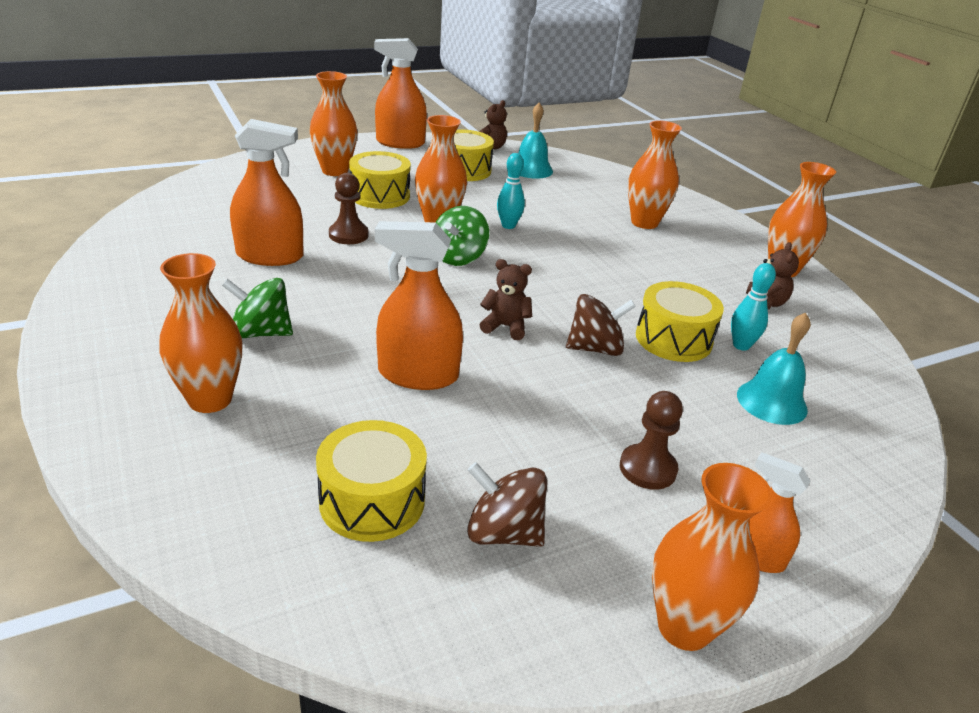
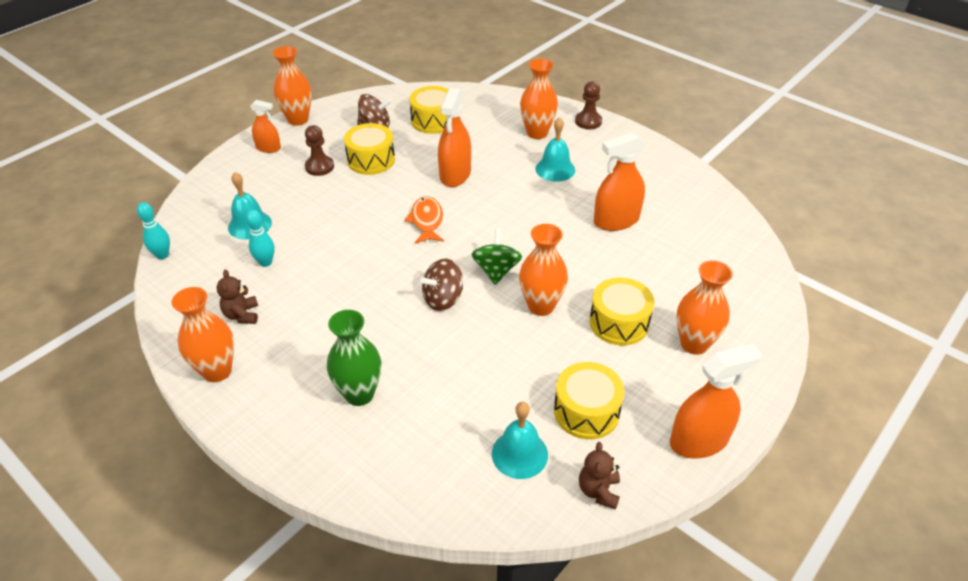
camera: 160 degrees right, 10 degrees up
green spinning top [222,278,293,338] -> turquoise bell [536,117,575,182]
brown pawn [329,173,369,244] -> brown pawn moved to [575,81,602,129]
orange spray bottle [375,221,463,390] -> orange spray bottle turned 120 degrees clockwise [438,88,471,187]
brown teddy bear [480,259,532,340] -> orange fish [404,196,444,244]
turquoise bowling pin [497,153,525,229] -> turquoise bowling pin moved to [137,202,170,259]
brown spinning top [566,294,636,356] -> brown spinning top moved to [420,259,463,311]
orange vase [628,120,682,229] -> green vase [327,310,381,406]
yellow drum [636,281,724,362] -> yellow drum moved to [344,123,395,175]

